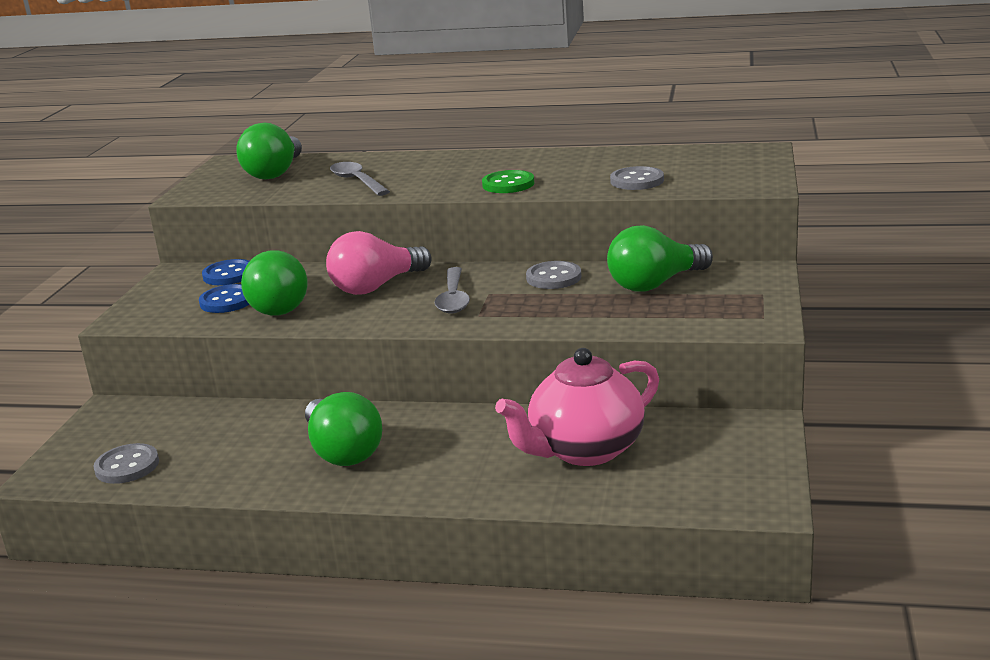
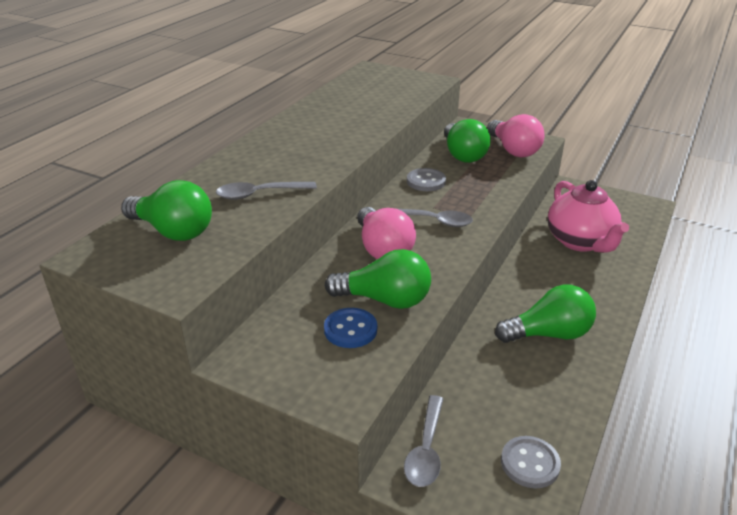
camera: 75 degrees left, 10 degrees up
blue button [202,259,249,285] -> none
green button [482,170,534,193] -> none
grey button [610,166,664,190] -> none
none -> grey spoon [404,395,443,487]
none -> pink light bulb [487,114,545,157]

